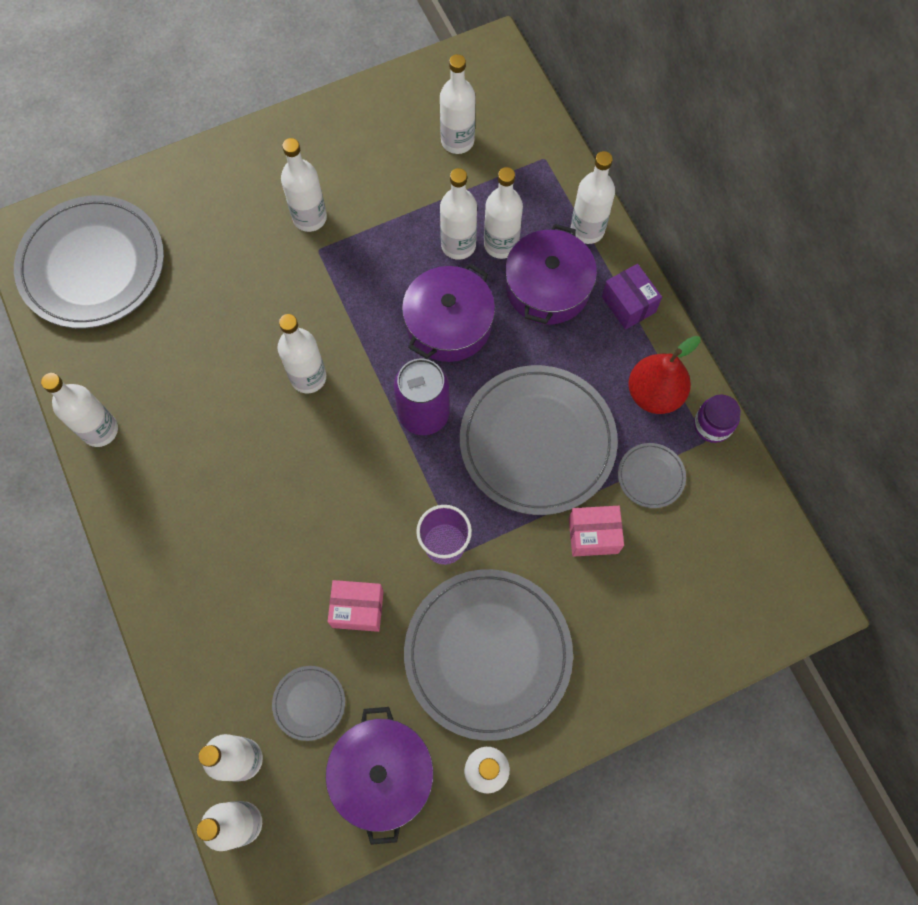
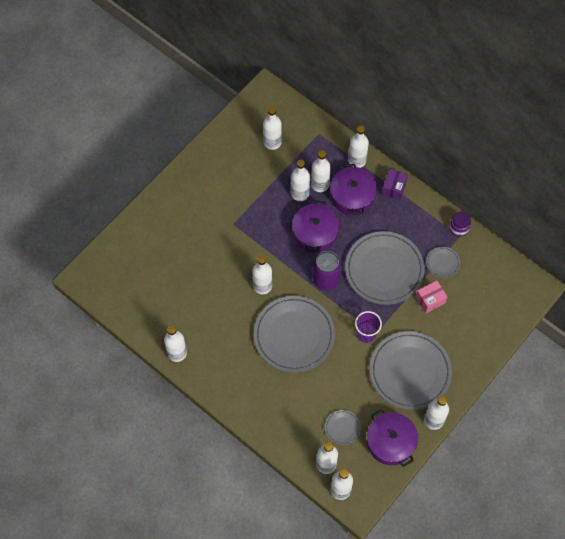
camera: 25 degrees left, 5 degrees down
grey plate [14,195,164,329] -> grey plate moved to [254,296,335,373]
white bottle [281,138,327,232] -> none
pink box [328,580,384,632] -> none
purple box [602,264,662,330] -> purple box turned 75 degrees clockwise [382,169,408,200]
red pear [628,336,701,414] -> none

